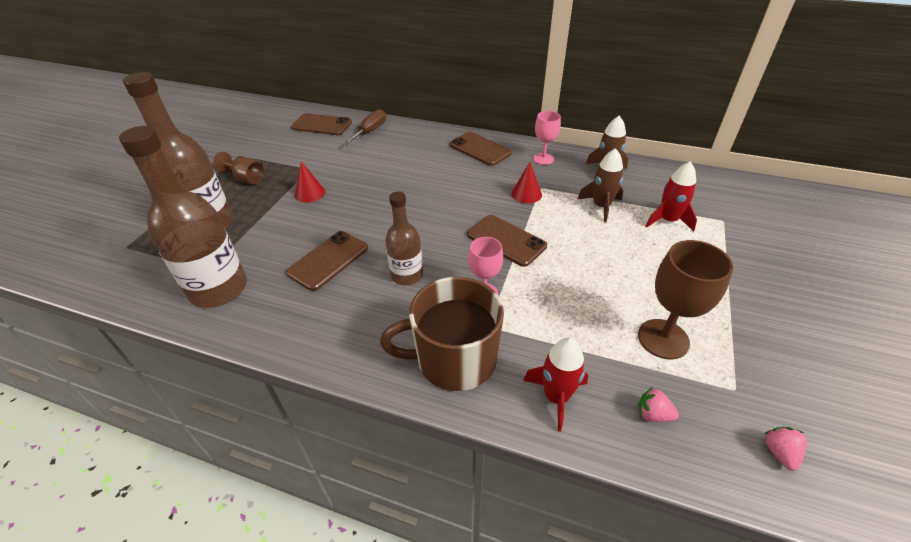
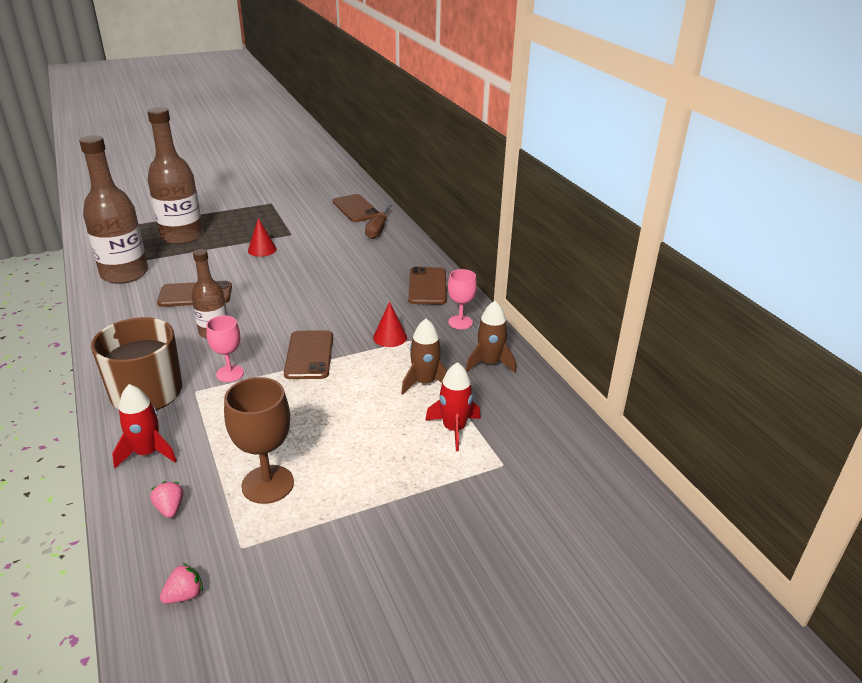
camera: 45 degrees right, 10 degrees down
brown goblet [213,152,265,184] -> none
brown screwdriver [342,109,386,145] -> brown screwdriver turned 120 degrees clockwise [365,205,392,239]

